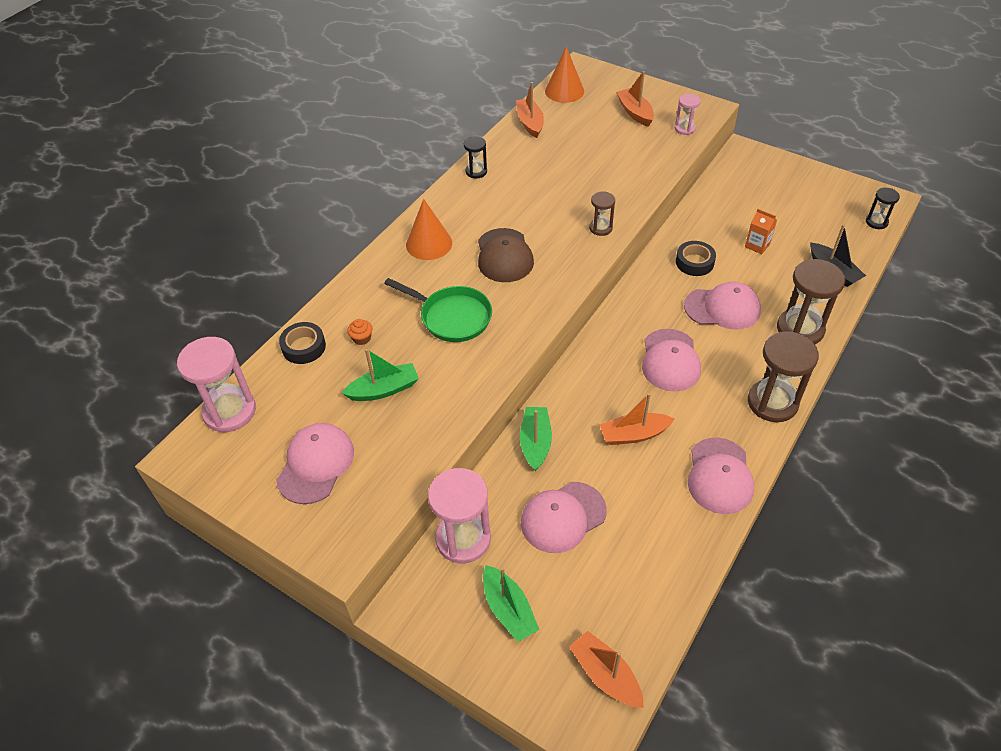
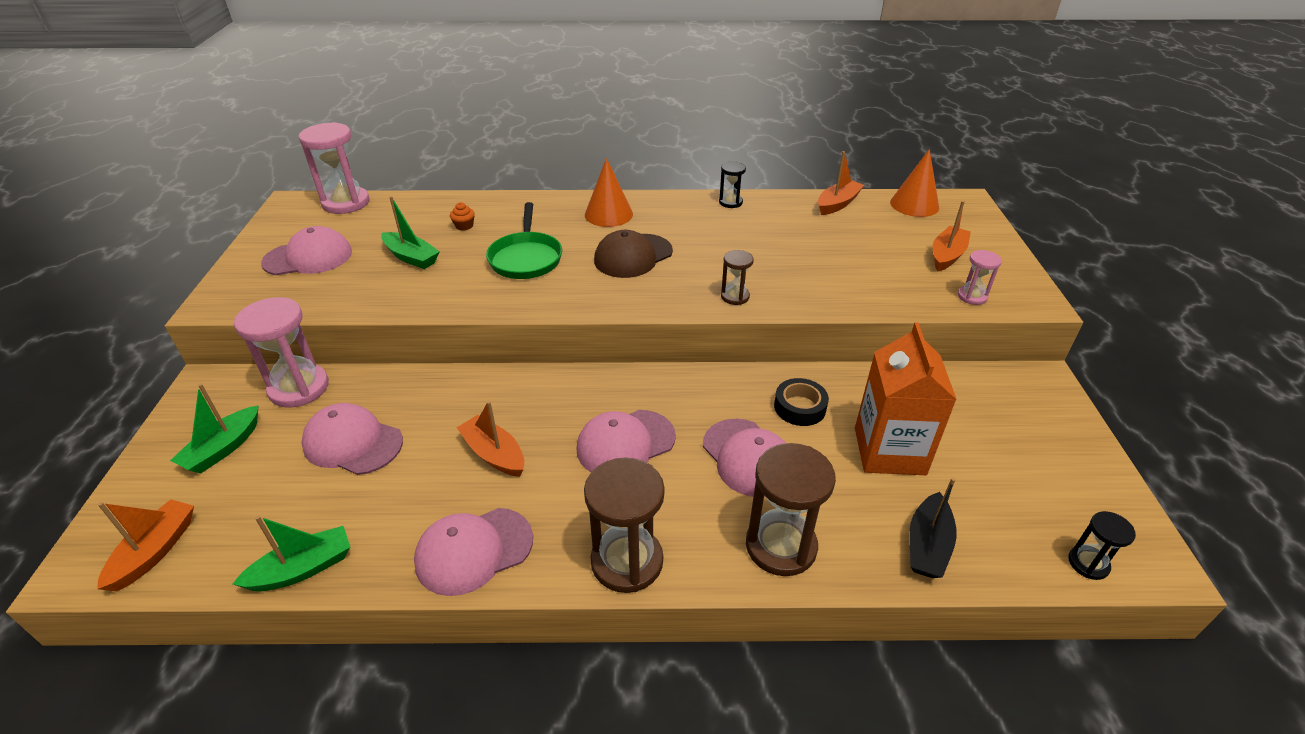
camera: 55 degrees right, 10 degrees down
black tape [279,322,326,364] -> none
green boat [520,407,552,471] -> green boat moved to [233,516,350,591]
orange carton [745,209,777,254] -> orange carton [855,322,957,475], size x2.21

